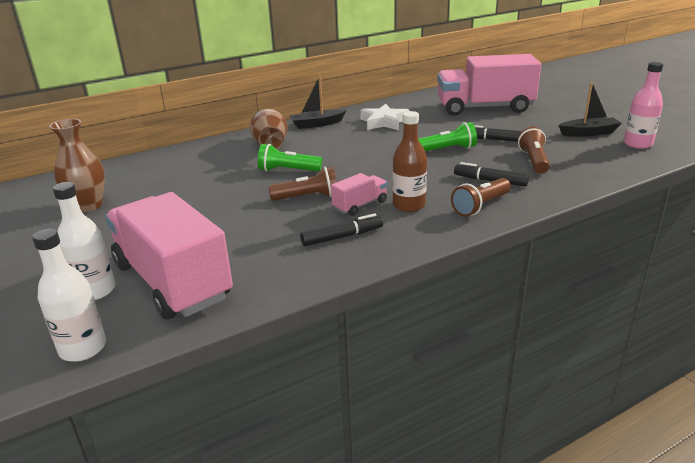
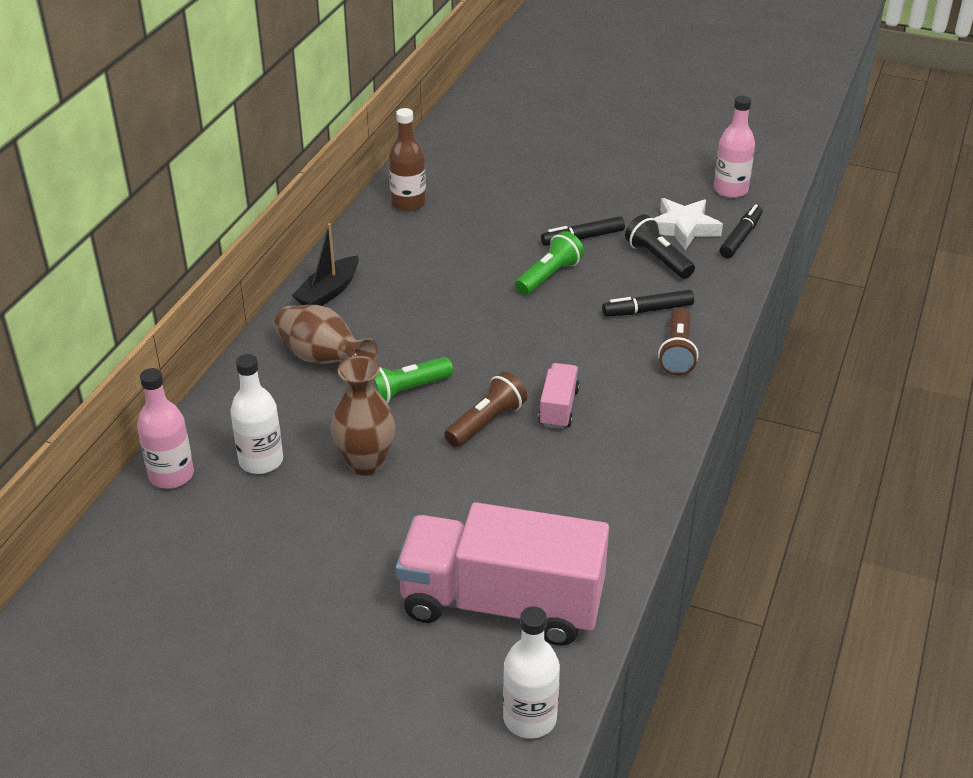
camera: 40 degrees left, 10 degrees up
brown vase [49,119,105,212] -> brown vase moved to [331,356,396,476]
white bottle [53,182,115,300] -> white bottle moved to [230,354,283,474]
black marker [300,214,383,246] -> black marker moved to [719,204,763,258]
white star [360,104,410,130] -> white star moved to [654,198,723,250]
brown bottle [392,111,427,212] -> brown bottle moved to [388,108,426,212]
pink truck [437,54,541,116] -> none
brown flashlight [518,126,550,174] -> black flashlight [625,214,695,279]
black boat [558,82,622,137] -> none
none -> pink bottle [137,368,194,489]

